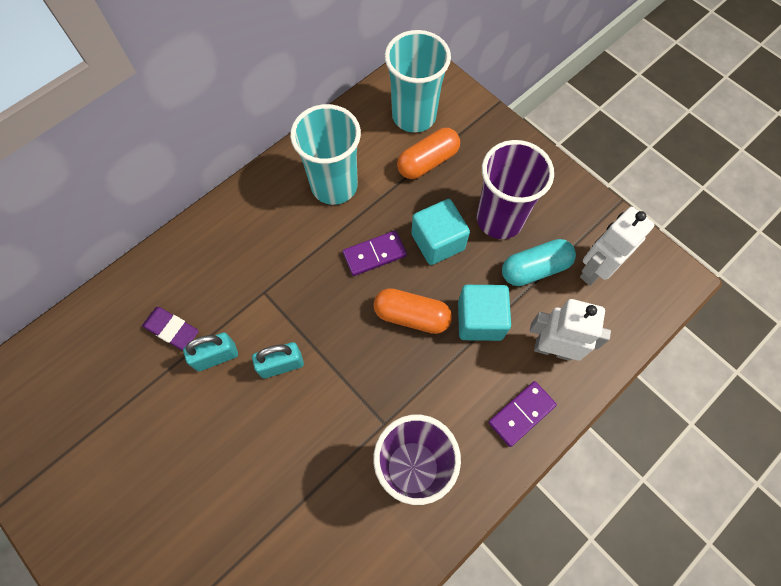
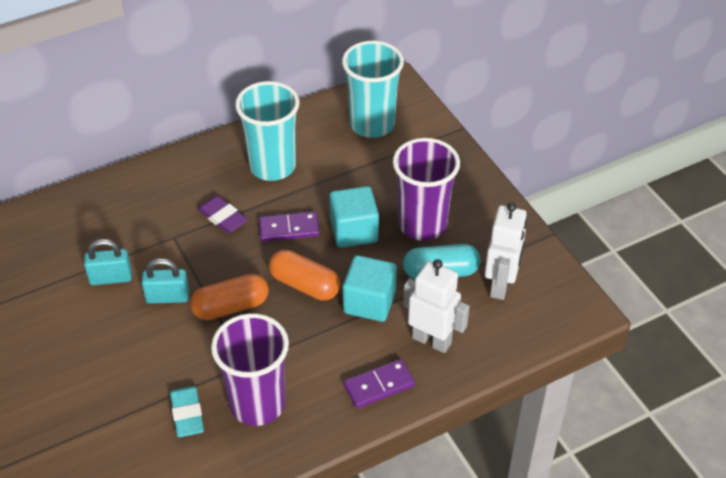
camera: 15 degrees right, 20 degrees down
purple eraser [142,307,199,350] -> purple eraser moved to [198,196,248,233]
orange capsule [397,128,460,179] -> orange capsule moved to [190,274,269,320]
white robot [580,207,655,286] -> white robot turned 135 degrees clockwise [485,202,527,300]
none -> turquoise eraser [170,386,204,437]

